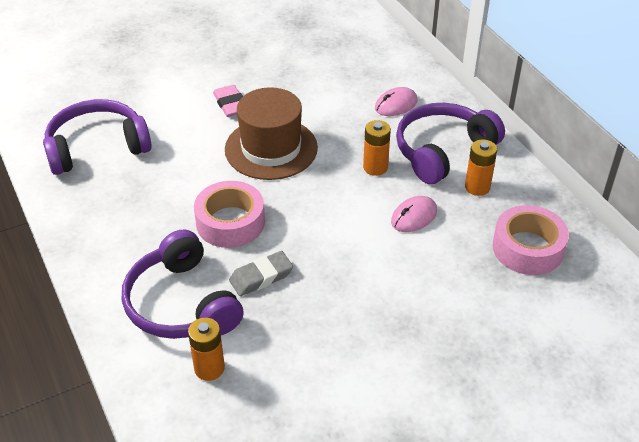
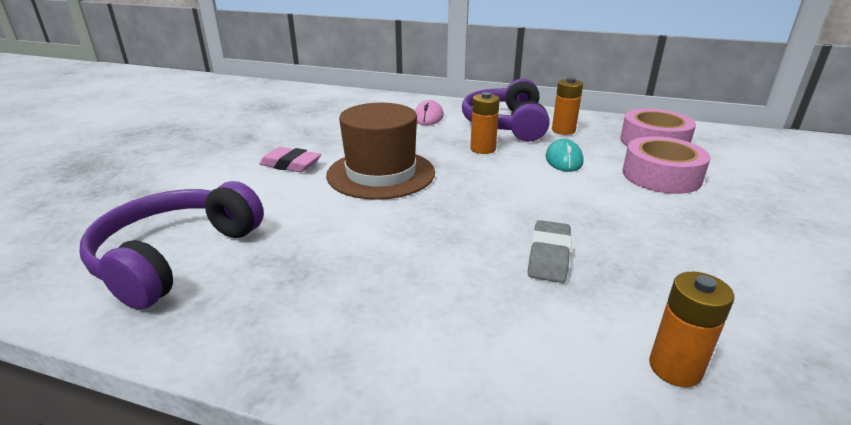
camera: 45 degrees left, 15 degrees down
purple headphones [122,229,244,339] -> none
pink tape [194,181,265,248] -> pink tape moved to [622,136,710,194]
pink mouse [391,196,437,232] -> turquoise mouse [545,139,584,172]

